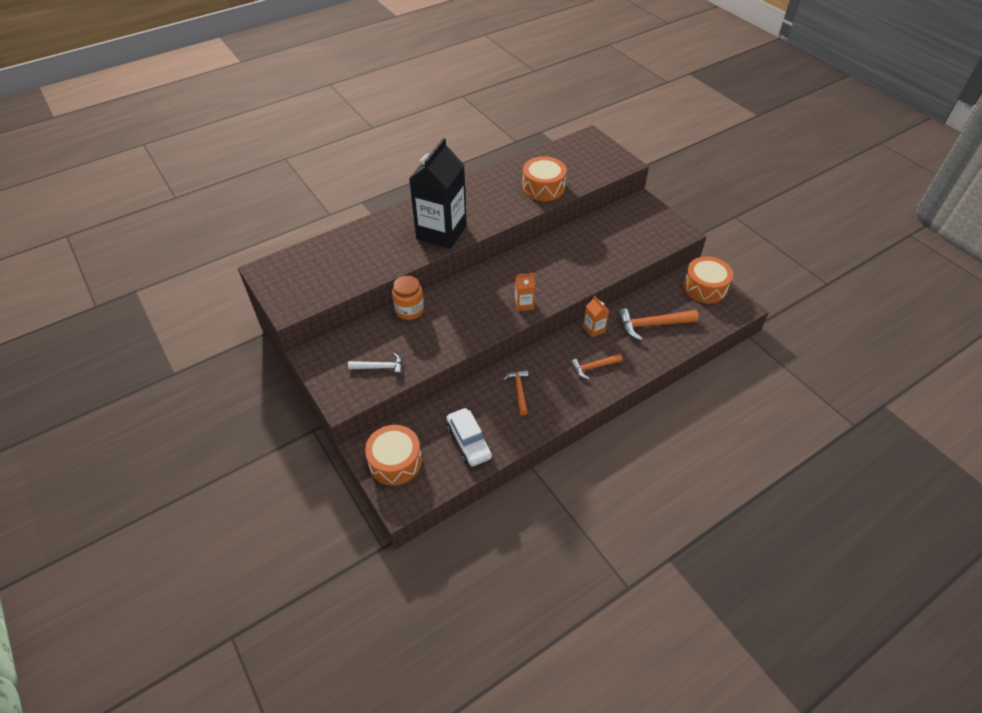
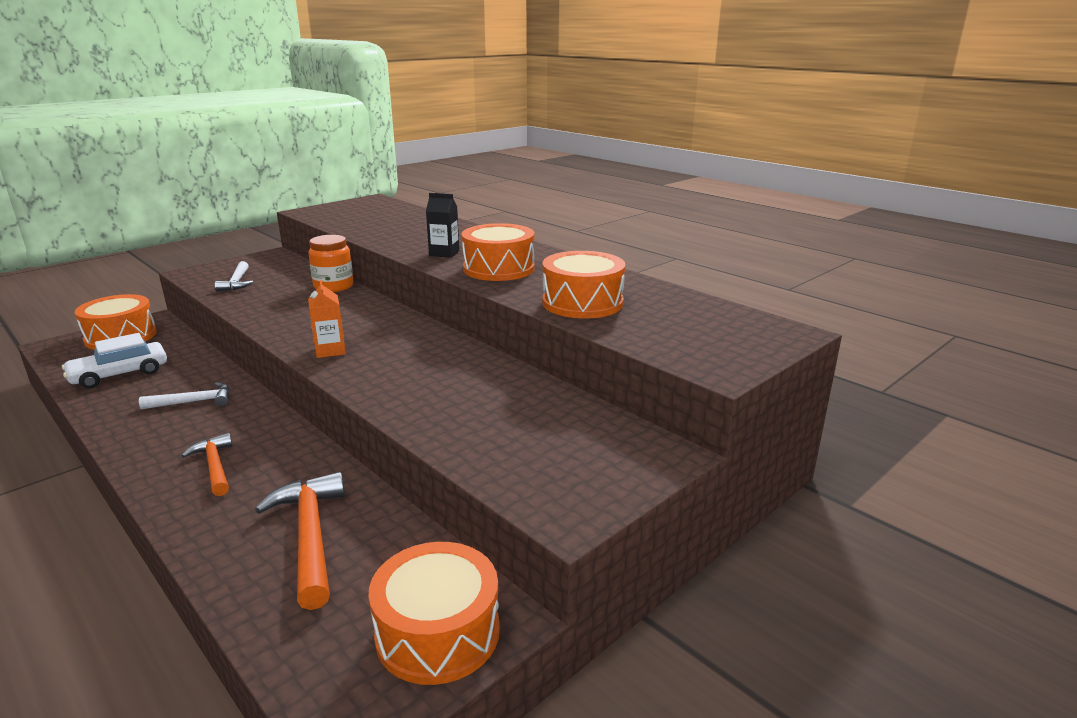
camera: 80 degrees right, 25 degrees down
black carton [409,138,467,249] -> black carton [426,193,459,258], size x0.42
orange hammer [503,370,528,415] -> white hammer [139,382,230,409]
orange carton [583,296,609,337] -> none
none -> orange drum [462,223,534,281]

